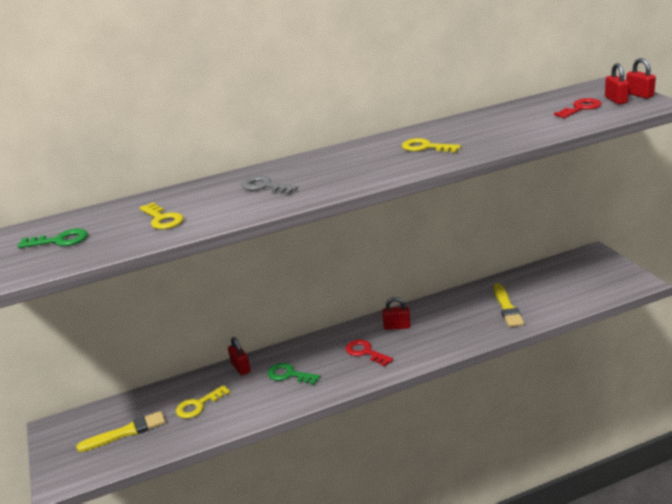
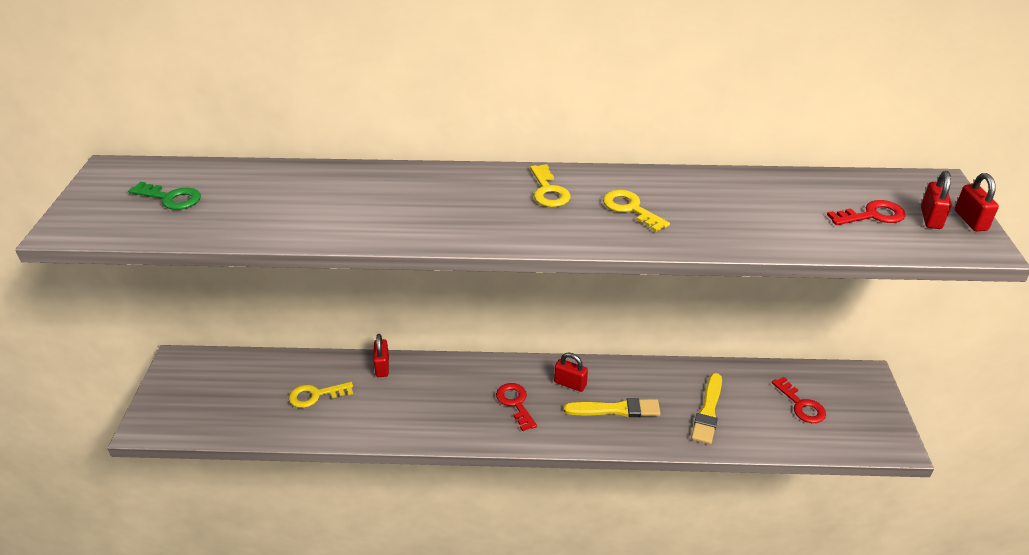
camera: 20 degrees right, 10 degrees up
yellow brush [76,411,166,452] -> yellow brush moved to [564,398,661,417]
yellow key [140,202,183,229] -> yellow key moved to [530,164,571,207]
grey key [241,176,298,195] -> none
green key [268,363,320,385] -> none
none -> red key [772,377,826,423]

